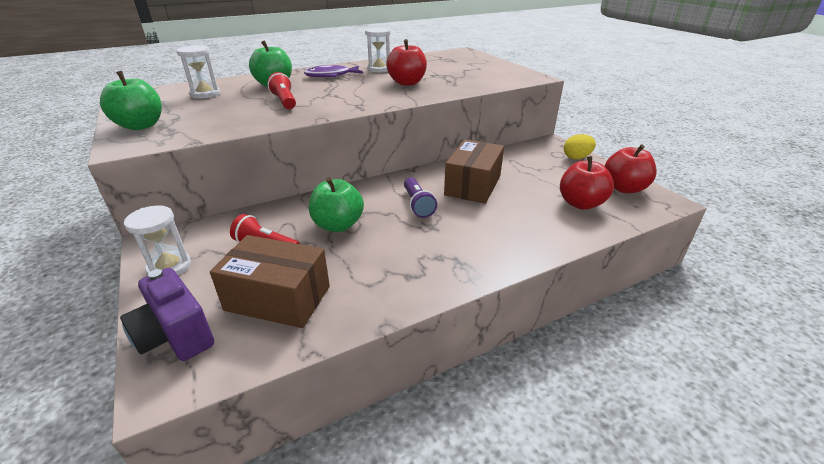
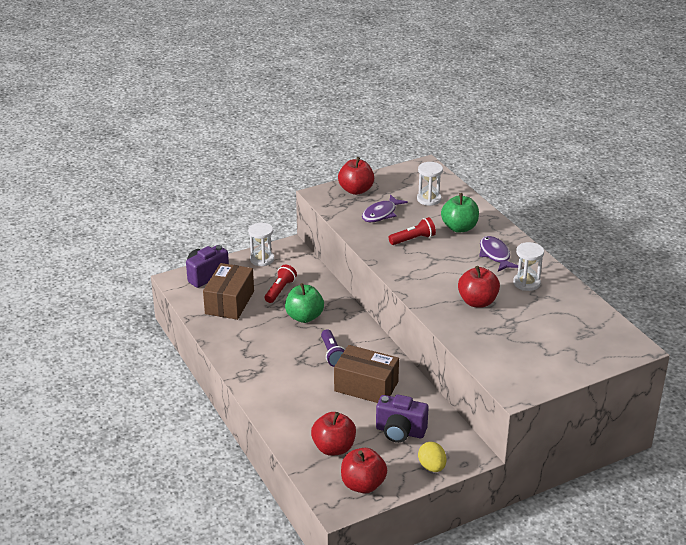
camera: 90 degrees right, 0 degrees up
green apple [100,71,162,130] -> red apple [338,157,374,195]
purple flashlight [404,178,437,218] -> purple flashlight turned 90 degrees counterclockwise [321,329,345,367]
none -> purple fish [362,194,408,222]
none -> purple camera [376,394,429,443]

